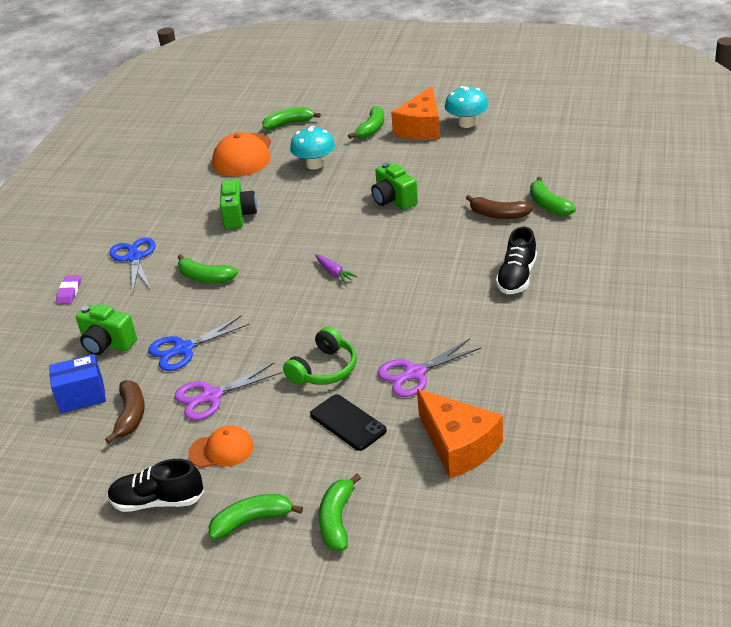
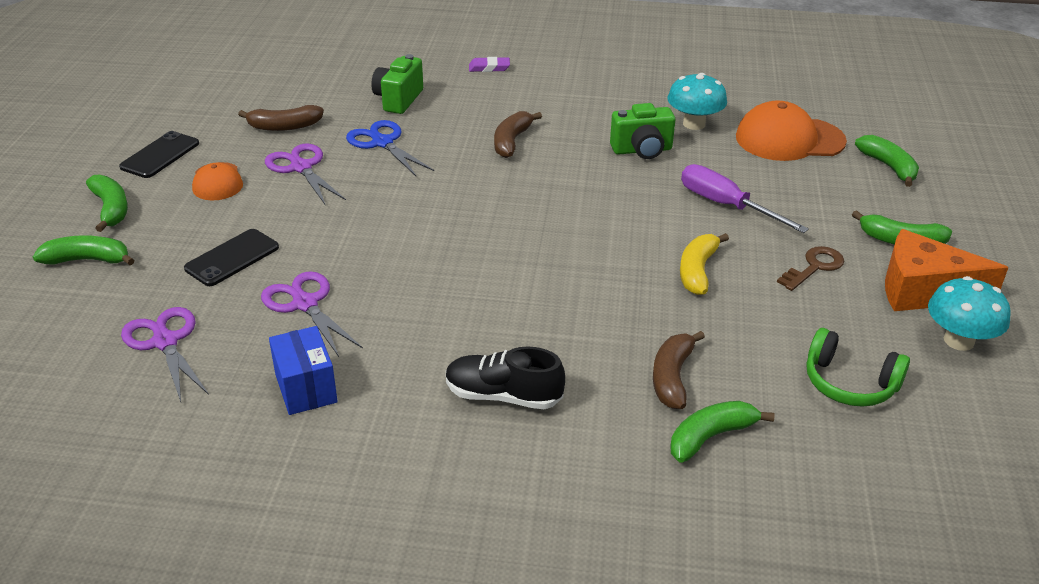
camera: 80 degrees right, 0 degrees up
blue box [49,354,106,413] -> blue box moved to [269,326,338,415]
black shoe [108,459,204,512] -> black phone [119,131,199,178]
blue scissors [110,238,155,291] -> none
green banana [178,254,238,283] -> brown banana [494,111,542,158]
green headphones [283,327,357,385] -> green headphones moved to [806,328,910,407]
turquoise mushroom [290,126,335,170] -> turquoise mushroom moved to [667,73,727,130]
purple carrot [315,254,358,284] -> none
green camera [371,163,418,210] -> yellow banana [680,233,729,295]
orange cheese [417,389,503,478] -> purple scissors [121,307,209,402]
none -> purple screwdriver [681,164,809,233]
none -> brown key [777,246,844,291]

